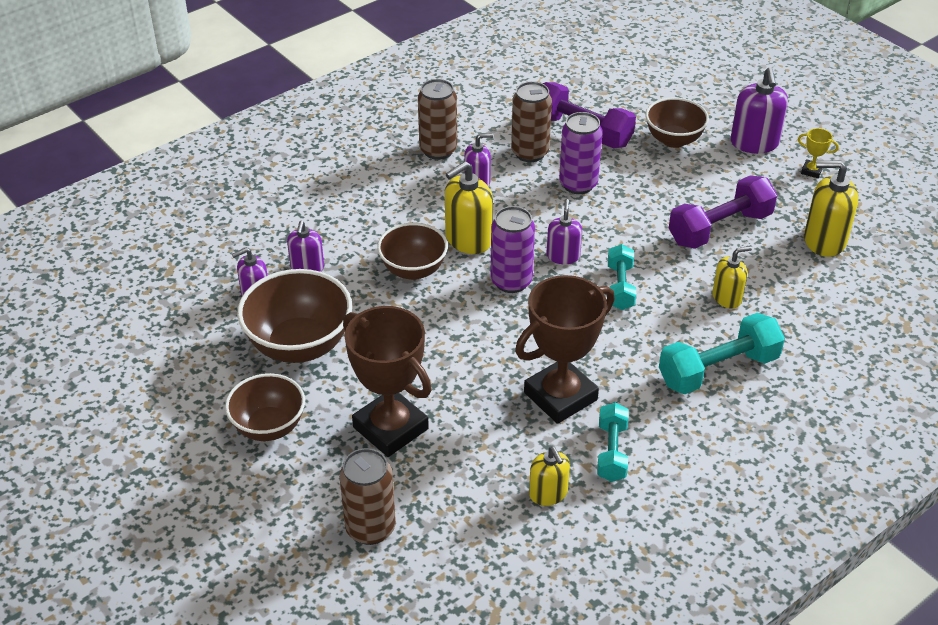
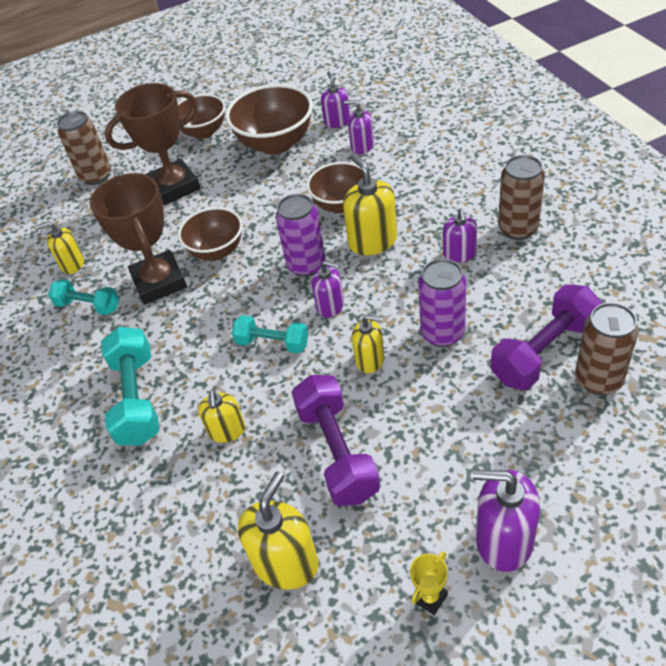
camera: 110 degrees right, 5 degrees up
brown can [511,81,552,162] -> brown can moved to [575,302,639,395]
brown bowl [645,97,709,148] -> brown bowl moved to [178,207,243,261]
none -> yellow soap dispenser [352,315,384,373]

